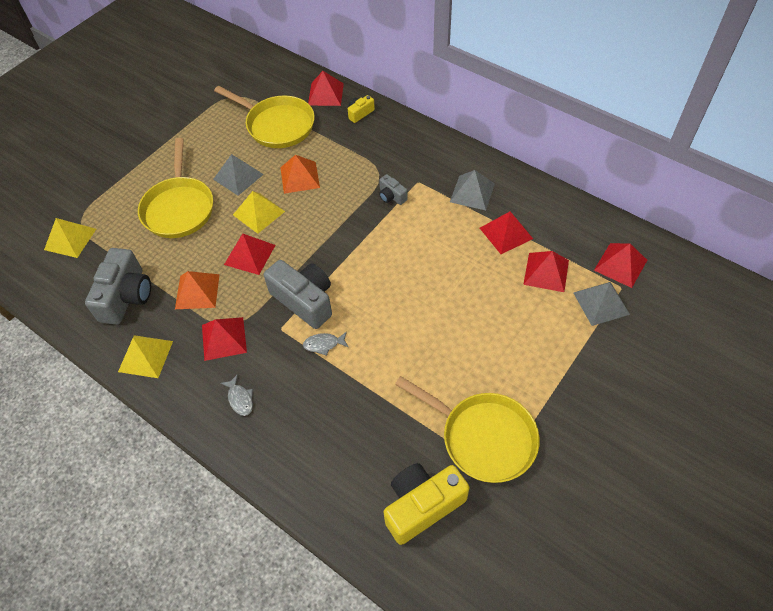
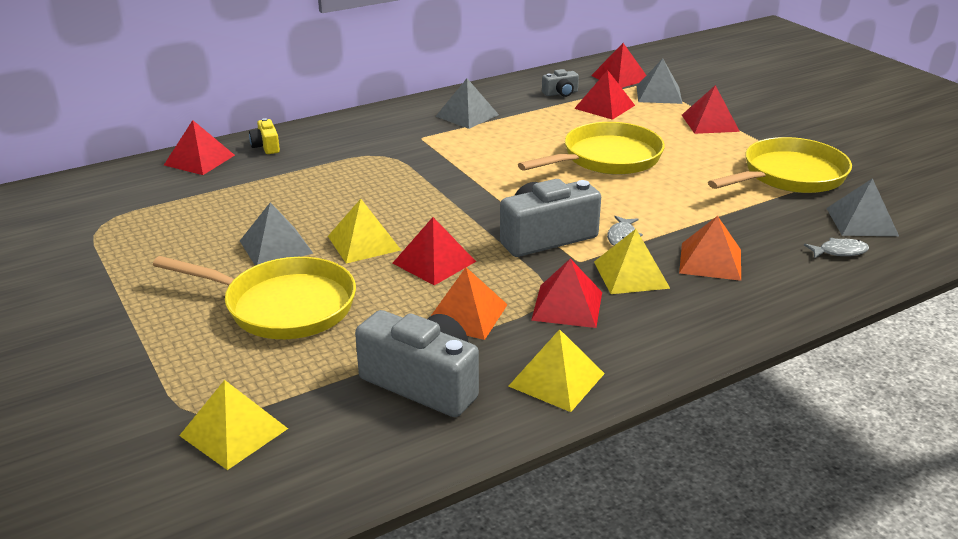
camera: 70 degrees left, 25 degrees down
yellow pan [214,86,315,148] -> yellow pan moved to [518,122,665,175]
grey fish [220,374,253,416] -> grey fish moved to [804,238,869,258]
orange pyramid [280,155,320,194] -> orange pyramid moved to [679,216,741,281]
grey camera [379,174,408,205] -> grey camera moved to [542,69,579,97]
yellow camera [384,463,470,545] -> grey pyramid [826,178,899,236]
red pyramid [480,212,533,254] -> red pyramid moved to [682,85,740,134]
none -> yellow pyramid [594,229,670,294]

